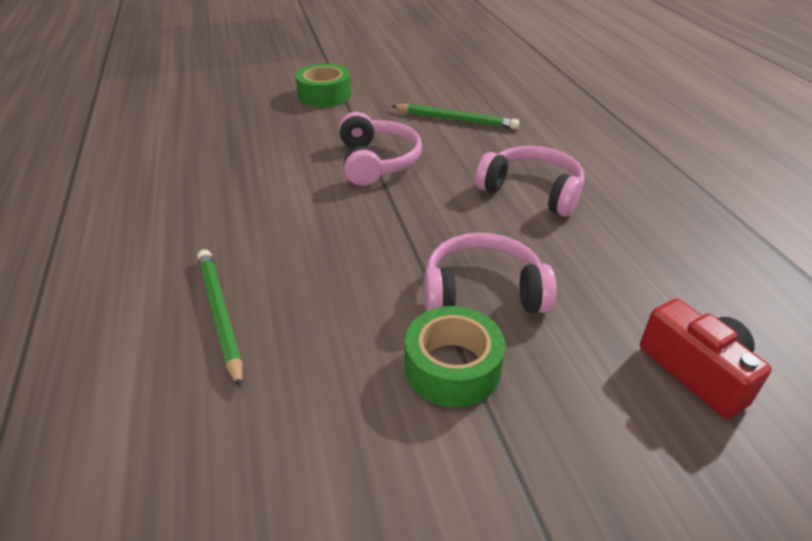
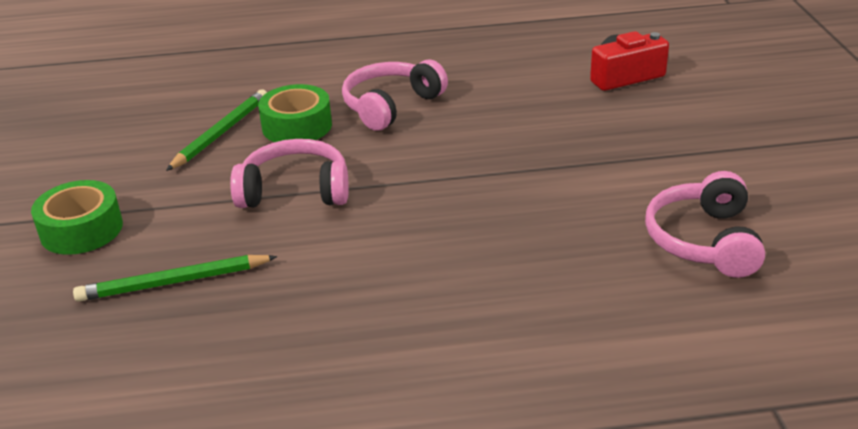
camera: 80 degrees left, 5 degrees down
green pencil [197,250,242,389] -> green pencil moved to [73,255,277,302]
green tape [405,306,505,407] -> green tape moved to [258,84,332,142]
pink headphones [424,233,557,313] -> pink headphones moved to [645,171,765,278]

